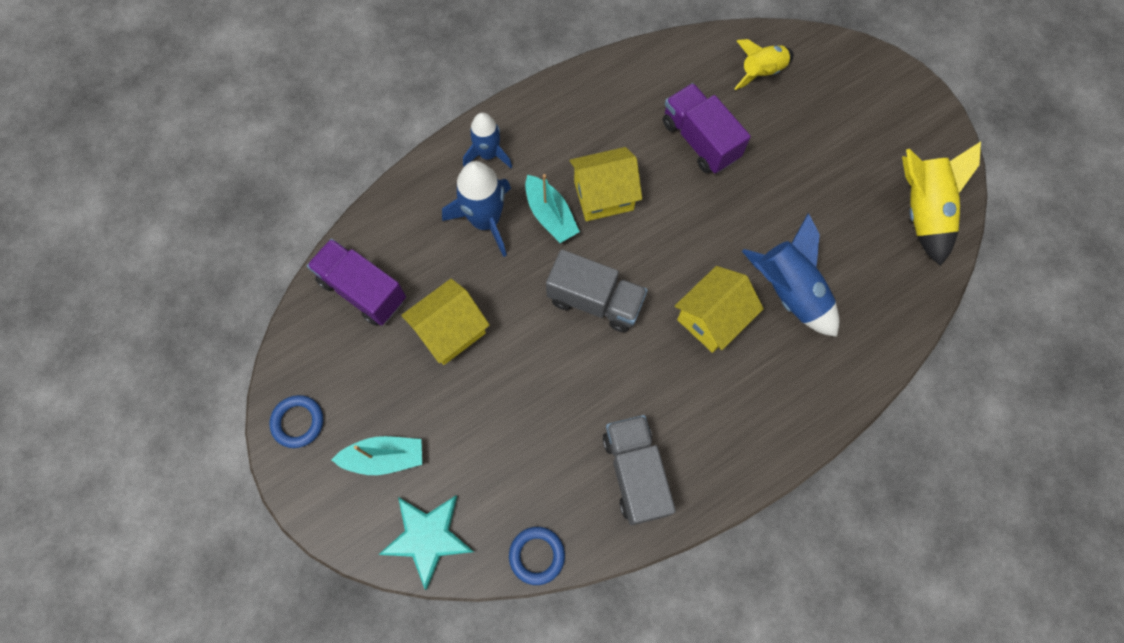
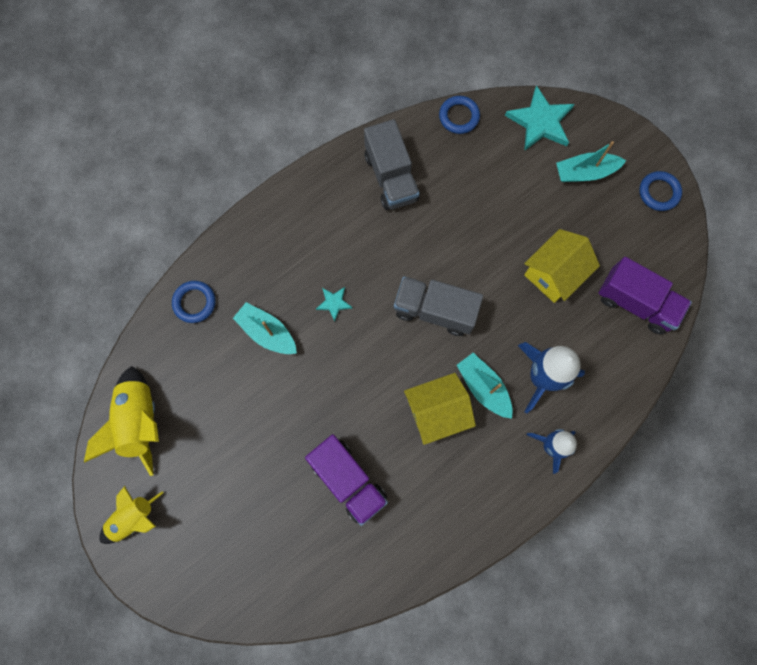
camera: 175 degrees right, 5 degrees up
yellow house [675,266,764,353] -> turquoise star [316,287,353,322]
yellow rocket [734,39,794,90] -> yellow rocket moved to [99,486,163,544]
blue rocket [742,213,839,337] -> turquoise boat [233,302,297,354]
none -> blue ring [172,281,216,323]

